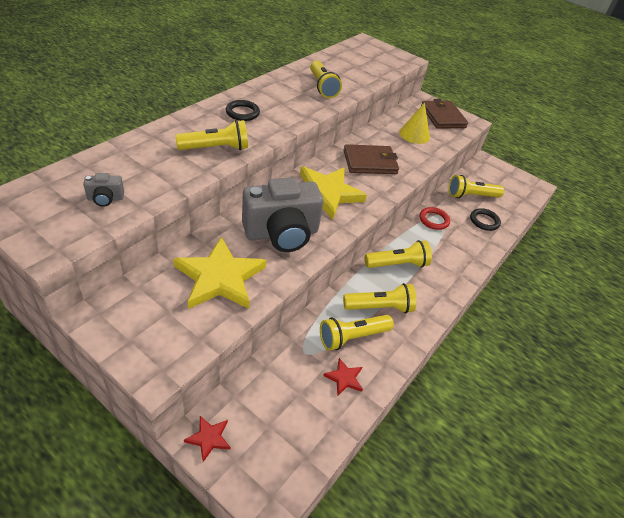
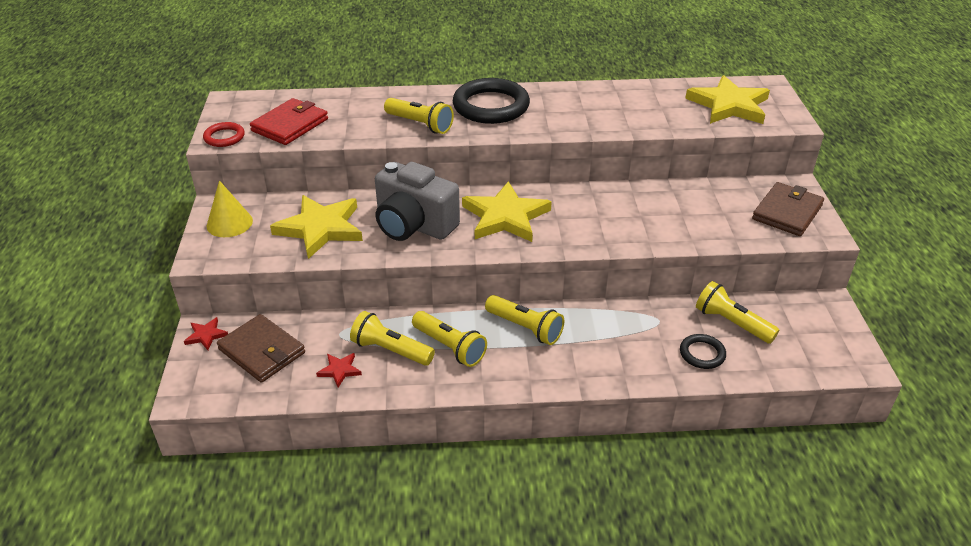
camera: 55 degrees right, 5 degrees down
grey camera [83,173,124,207] -> red wallet [250,98,328,145]
black ring [226,100,260,121] -> black ring [453,78,530,124], size x2.00
yellow flashlight [310,60,342,98] -> none
brown wallet [344,144,399,174] -> brown wallet moved to [217,314,305,383]
yellow cone [399,102,430,144] -> yellow cone moved to [206,180,253,237]
red ring [420,207,450,230] -> red ring moved to [203,122,245,147]
none -> yellow star [685,75,770,124]

